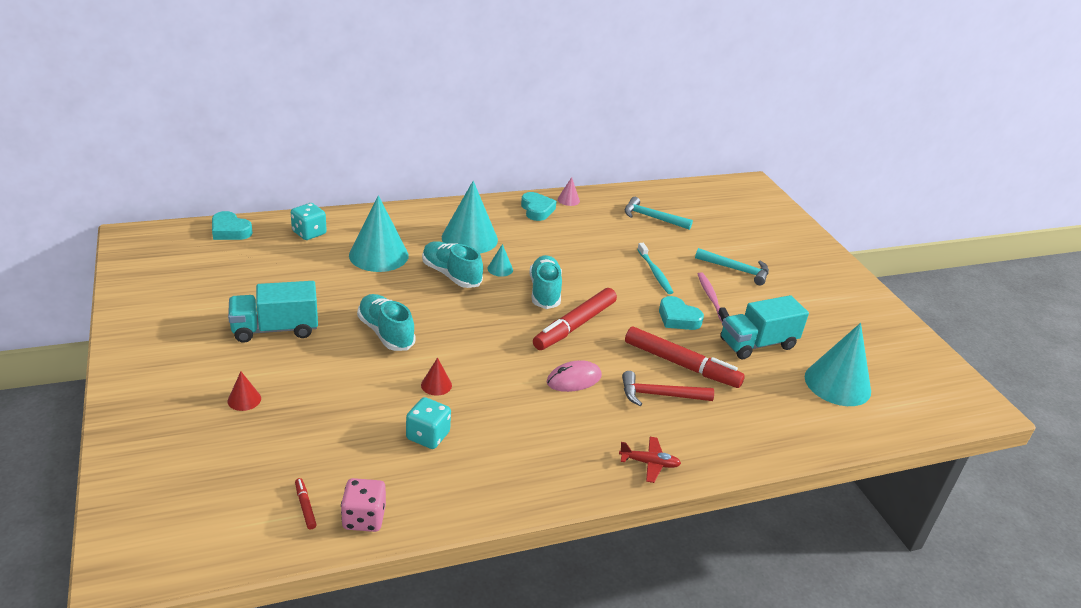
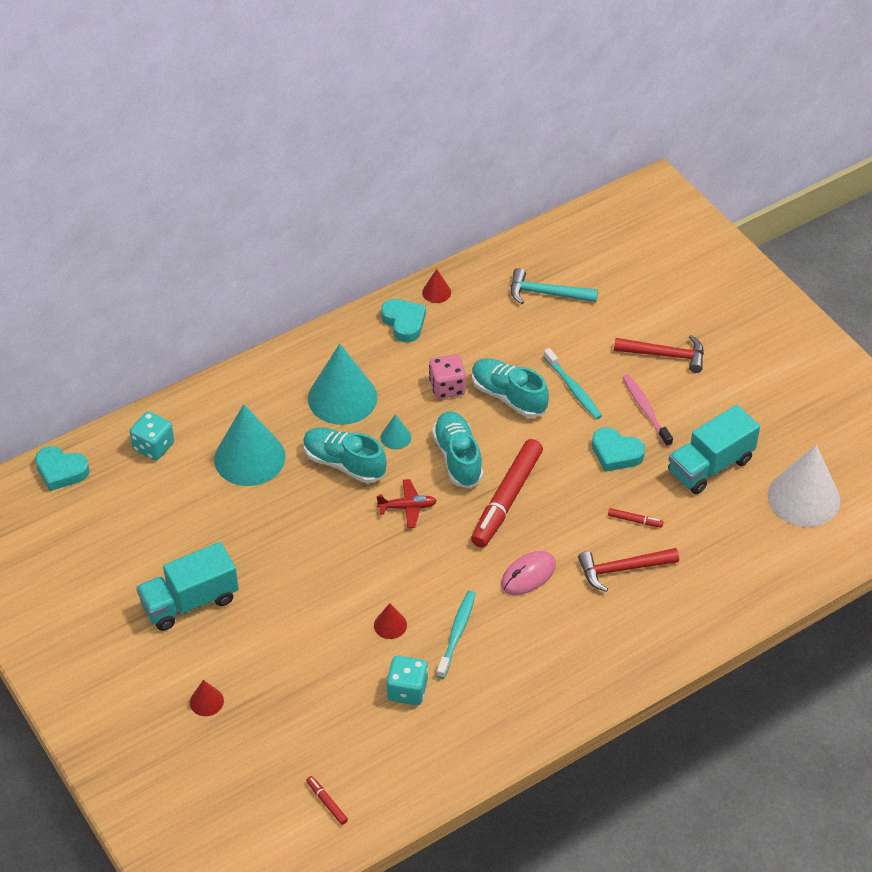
camera: 10 degrees left, 15 degrees up
pink dice [341,478,386,532] -> pink dice moved to [429,354,466,399]
turquoise shoe [357,294,416,351] -> turquoise shoe moved to [472,358,549,418]
pink cone [558,177,580,206] -> red cone [422,269,451,303]
red plane [619,437,681,483] -> red plane moved to [376,479,437,528]
red marker [625,327,745,388] -> red marker [608,508,664,528], size x0.40
turquoise hammer [695,248,769,285] -> red hammer [614,335,704,373]
turquoise cone [805,323,871,406] -> white cone [768,445,840,527]
none -> turquoise toothbrush [436,591,476,679]

